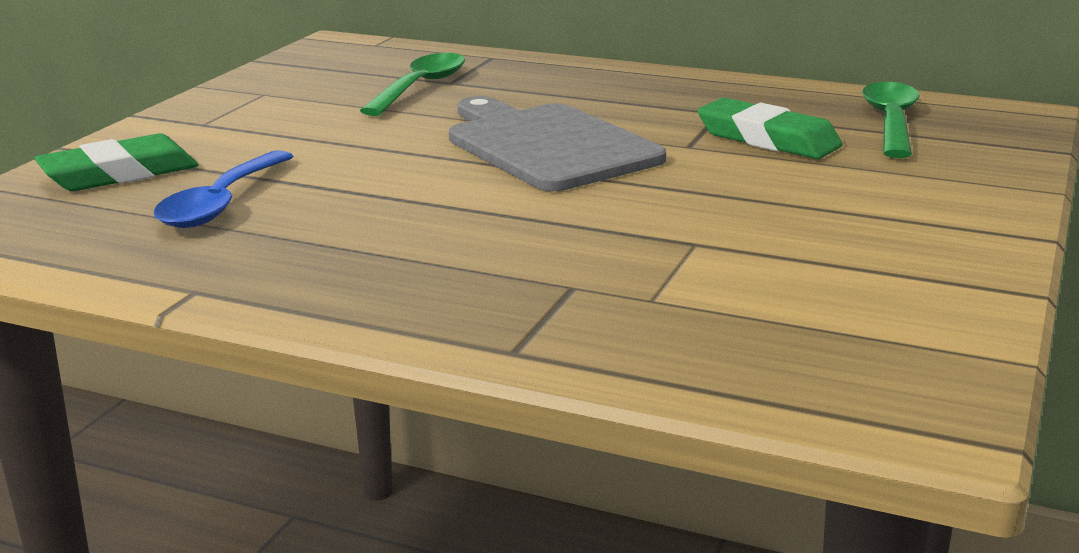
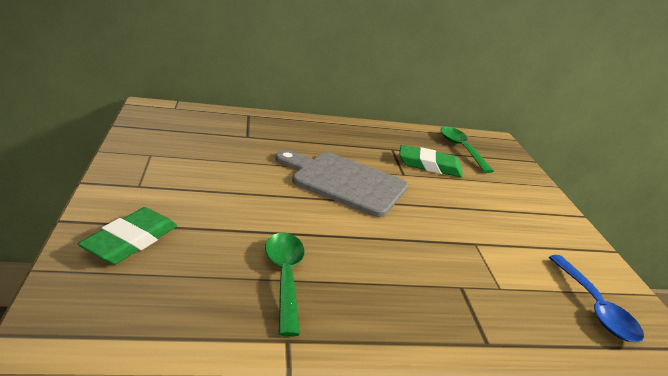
camera: 35 degrees left, 5 degrees up
blue spoon [154,150,294,228] -> blue spoon moved to [549,255,644,342]
green spoon [360,53,465,116] -> green spoon moved to [265,233,305,337]

